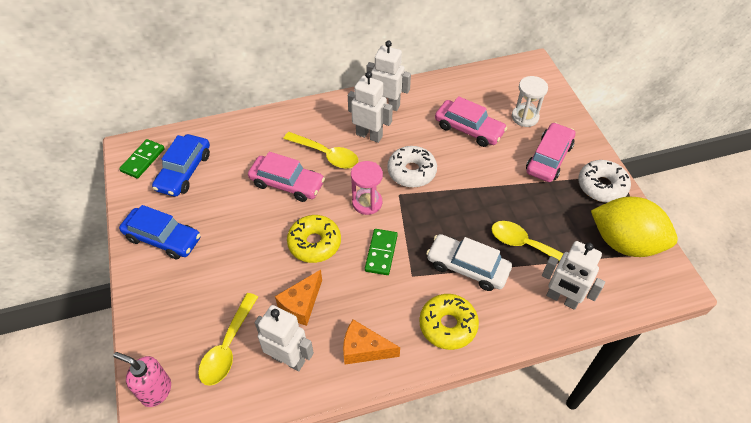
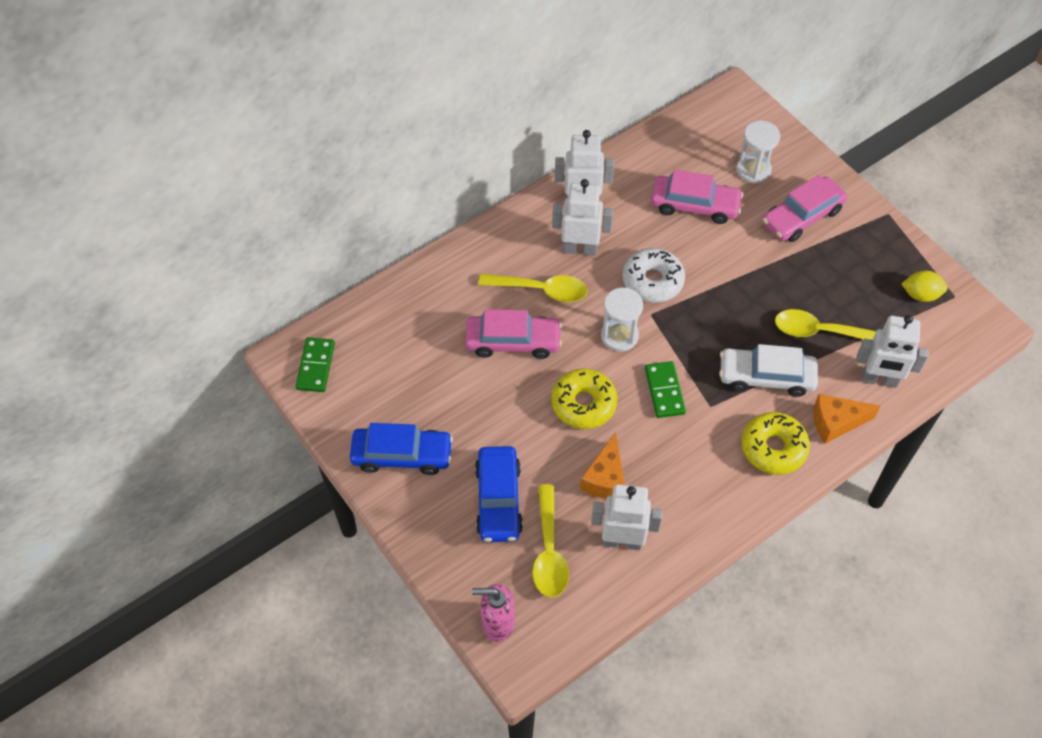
camera: 20 degrees left, 5 degrees up
blue car [152,134,210,197] -> blue car moved to [475,446,523,542]
orange cheese [343,320,400,365] -> orange cheese moved to [813,394,881,444]
pink hourglass [351,161,383,215] -> white hourglass [601,288,643,352]
pink car [526,122,575,182] -> pink car turned 135 degrees counterclockwise [762,175,847,242]
white donut [578,160,631,203] -> none
yellow lemon [591,197,678,257] -> yellow lemon [902,270,948,302], size x0.47

